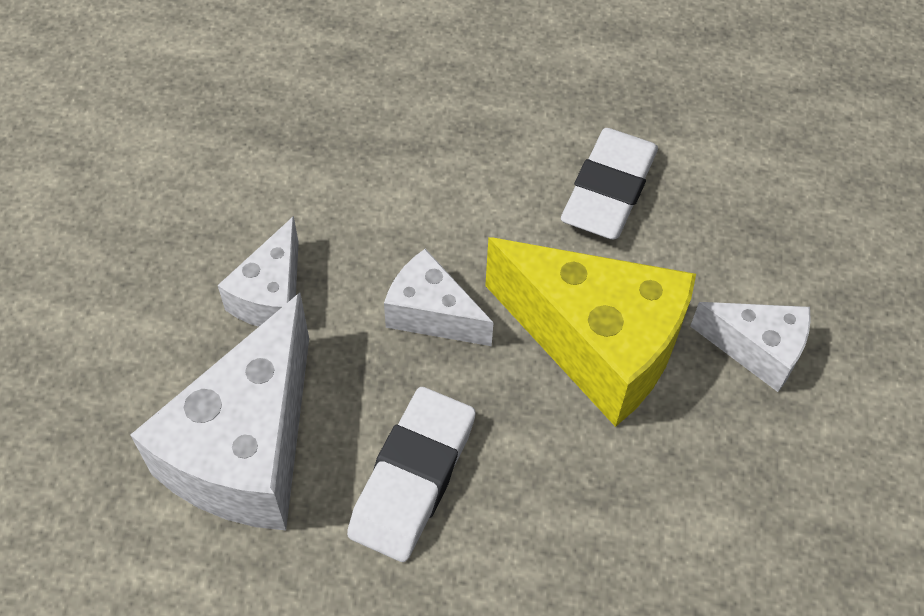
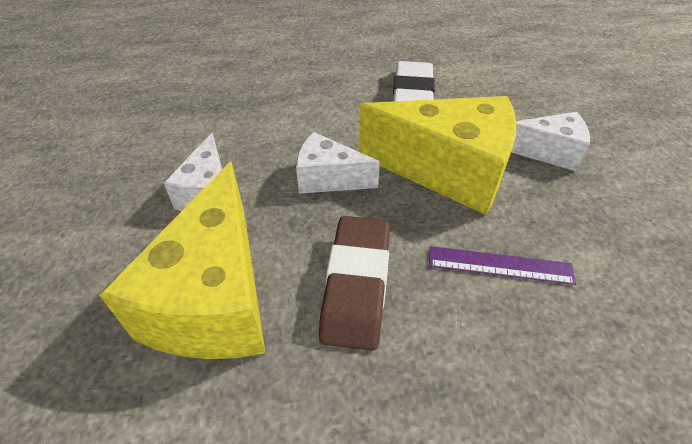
camera: 15 degrees left, 10 degrees down
white cheese [131,293,309,530] -> yellow cheese [99,162,265,359]
white eraser [347,387,476,562] -> brown eraser [319,216,390,351]
none -> purple ruler [429,246,576,285]

